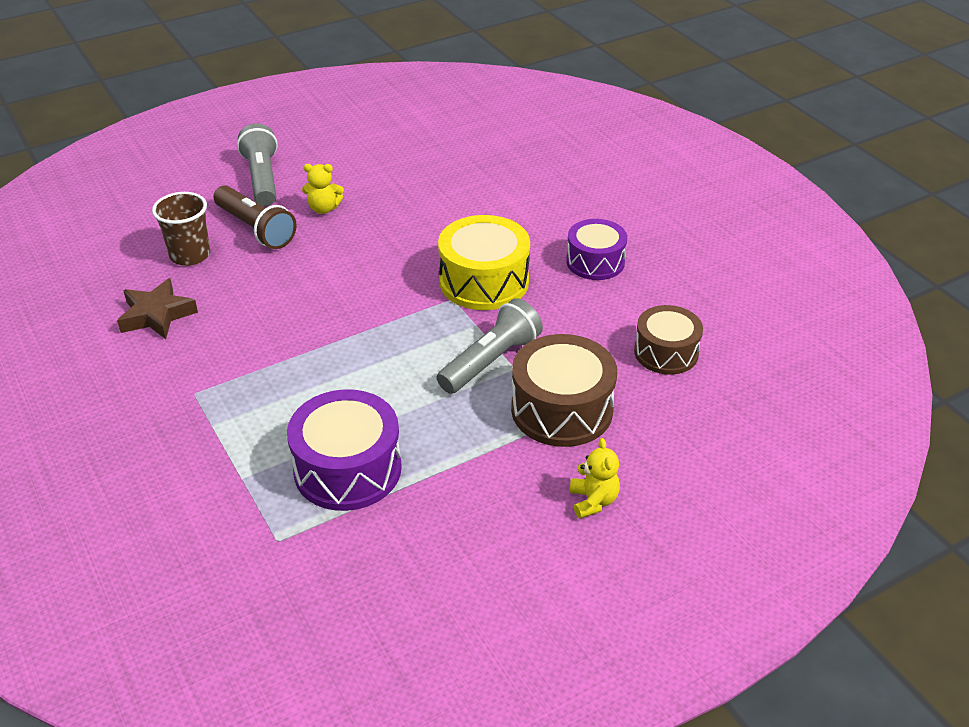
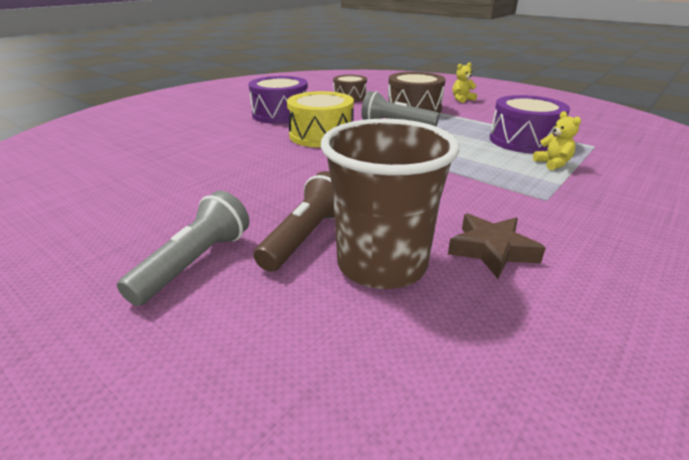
camera: 110 degrees left, 10 degrees down
brown cup [152,192,210,266] -> brown cup [321,119,460,289], size x1.74
grey flashlight [237,123,278,206] -> grey flashlight turned 150 degrees clockwise [117,191,250,306]
yellow teddy bear [302,164,344,214] -> yellow teddy bear moved to [533,111,581,170]
purple drum [566,219,627,280] -> purple drum [248,76,308,124], size x1.51

